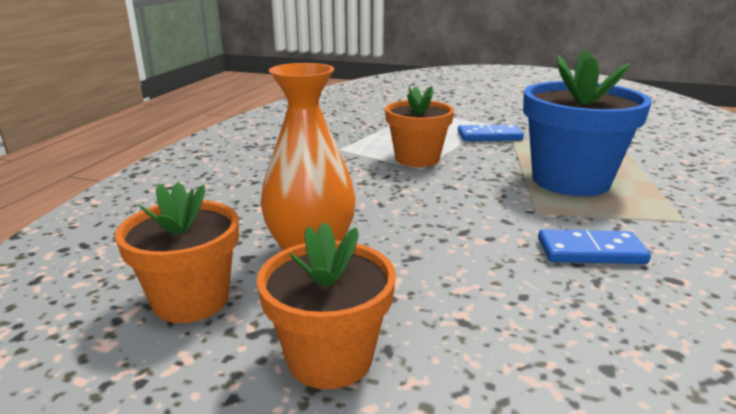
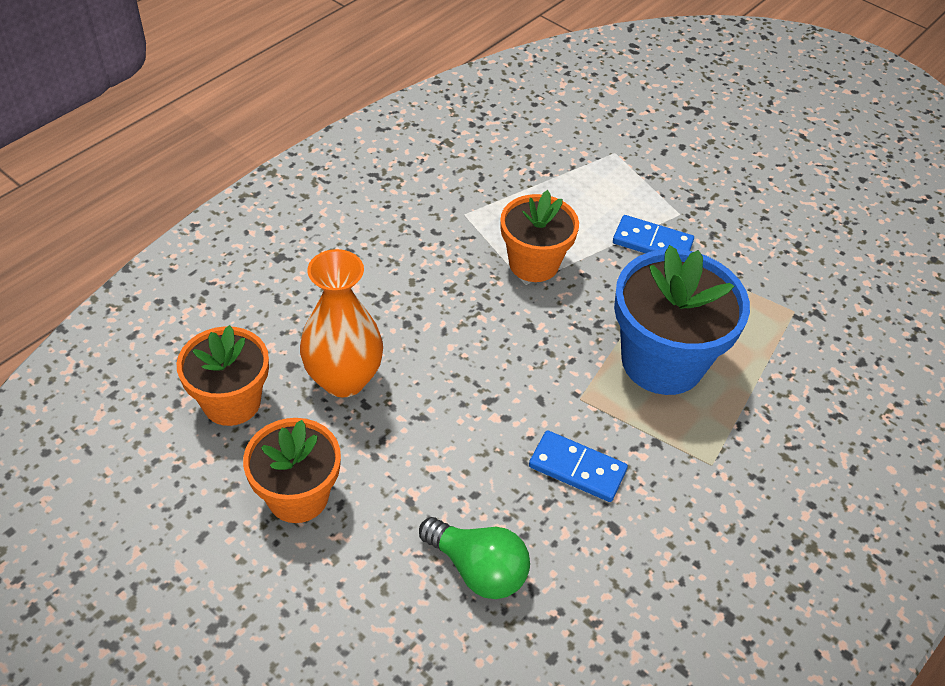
camera: 20 degrees right, 25 degrees up
none -> green light bulb [419,517,530,599]

